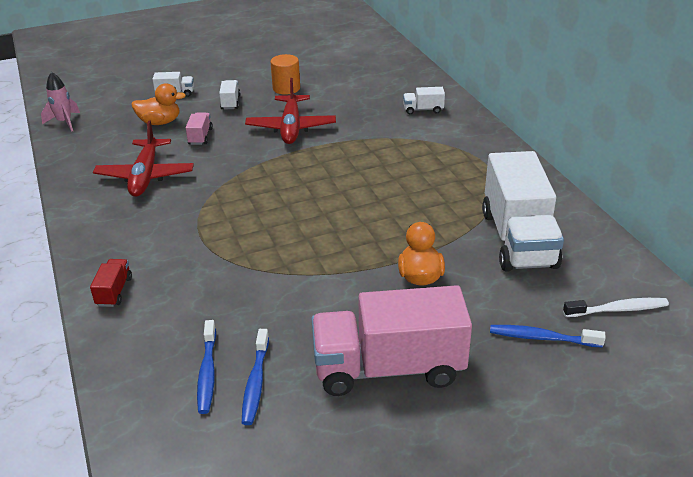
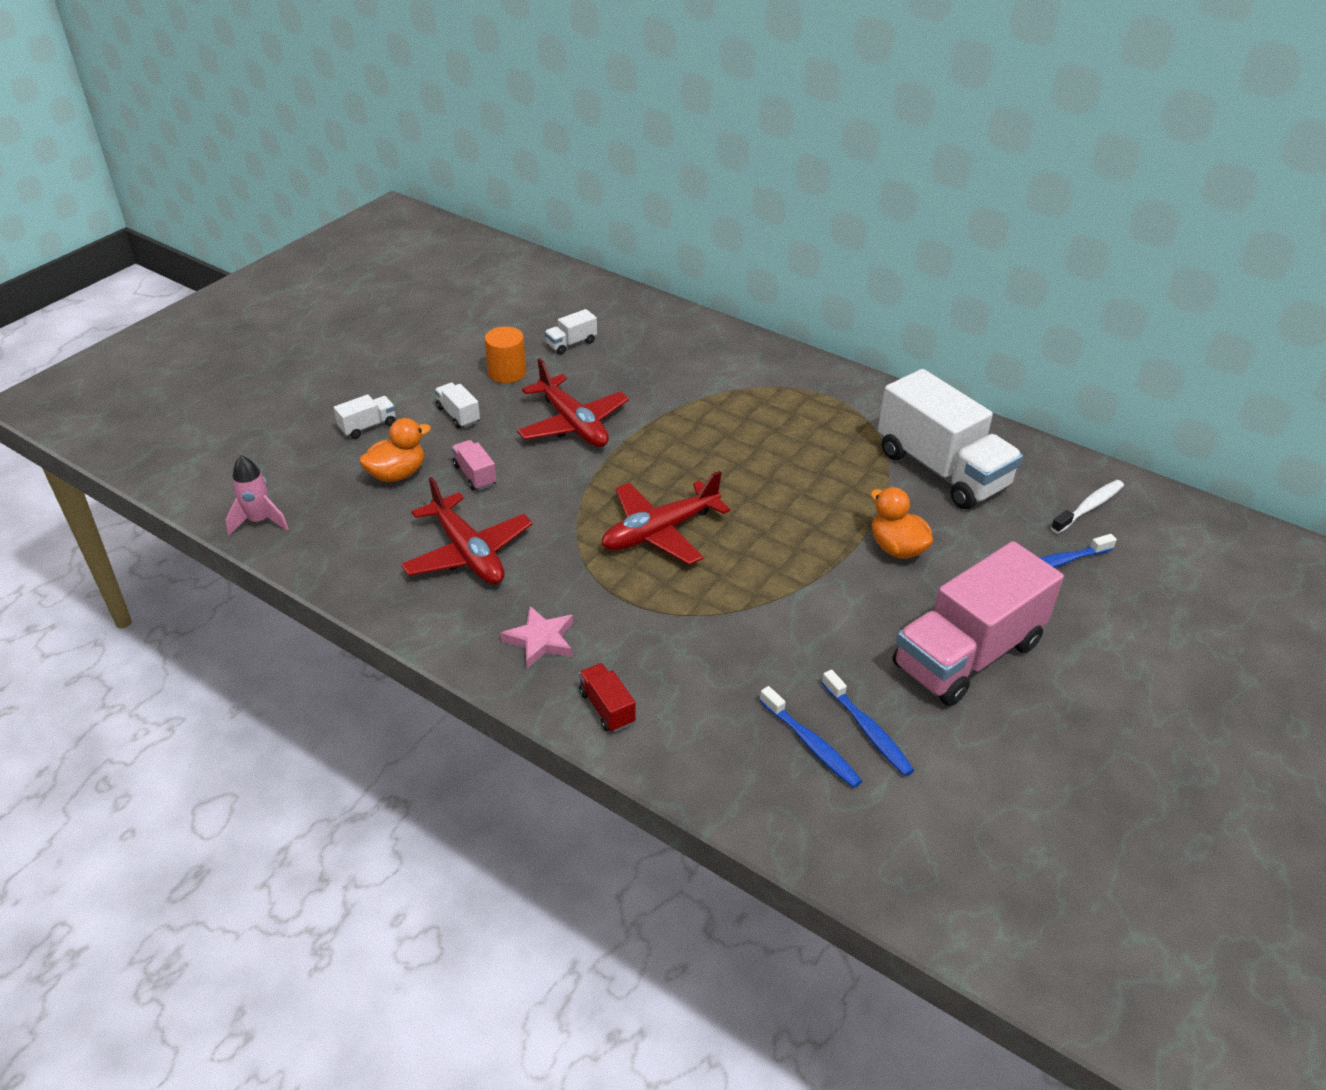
camera: 35 degrees left, 5 degrees up
white truck [403,87,445,114] -> white truck moved to [545,309,597,354]
none -> pink star [501,606,573,668]
none -> red plane [601,471,730,565]

